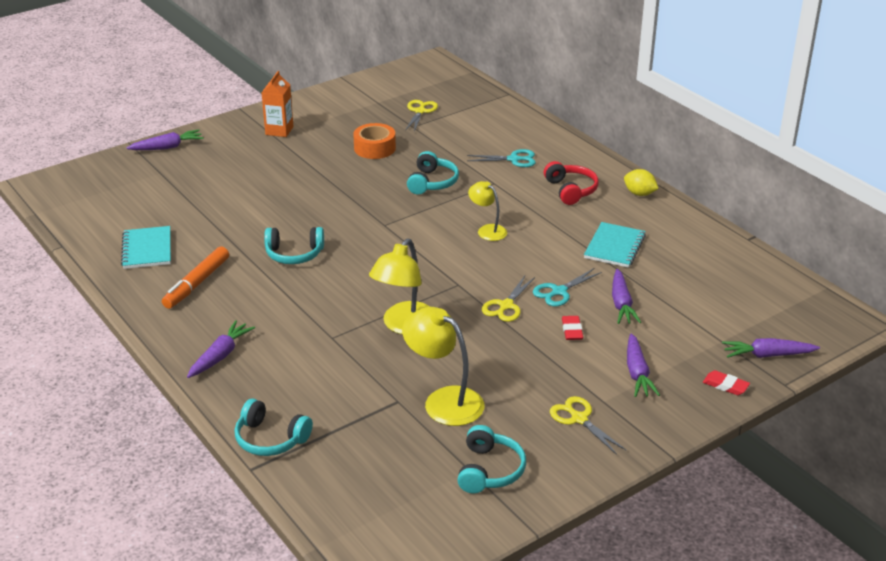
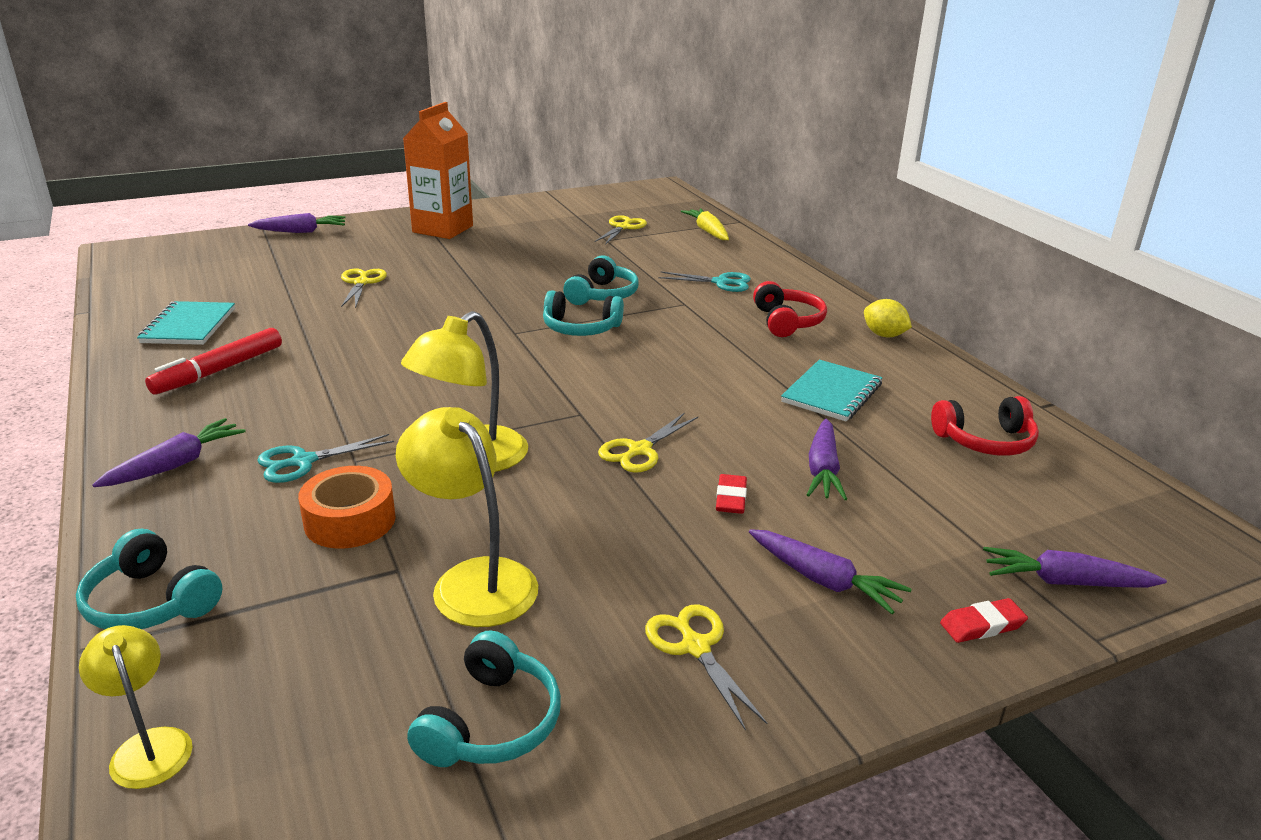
camera: 10 degrees right, 5 degrees down
orange marker [162,246,229,309] -> red marker [145,328,282,395]
orange carton [262,71,294,137] -> orange carton [403,102,473,239], size x1.59
turquoise headphones [264,227,324,264] -> turquoise headphones moved to [543,290,624,336]
orange tape [353,123,396,159] -> orange tape moved to [298,466,396,549]
yellow lamp [468,181,507,241] -> yellow lamp moved to [79,625,192,789]
turquoise scissors [533,268,602,307] -> turquoise scissors moved to [257,434,394,483]
purple carrot [627,333,660,397] -> purple carrot turned 60 degrees counterclockwise [749,529,912,614]
red eraser [703,370,750,395] -> red eraser turned 60 degrees counterclockwise [940,598,1028,643]
none -> yellow scissors [341,269,387,308]
none -> yellow carrot [681,208,729,240]
none -> red headphones [931,396,1039,456]

